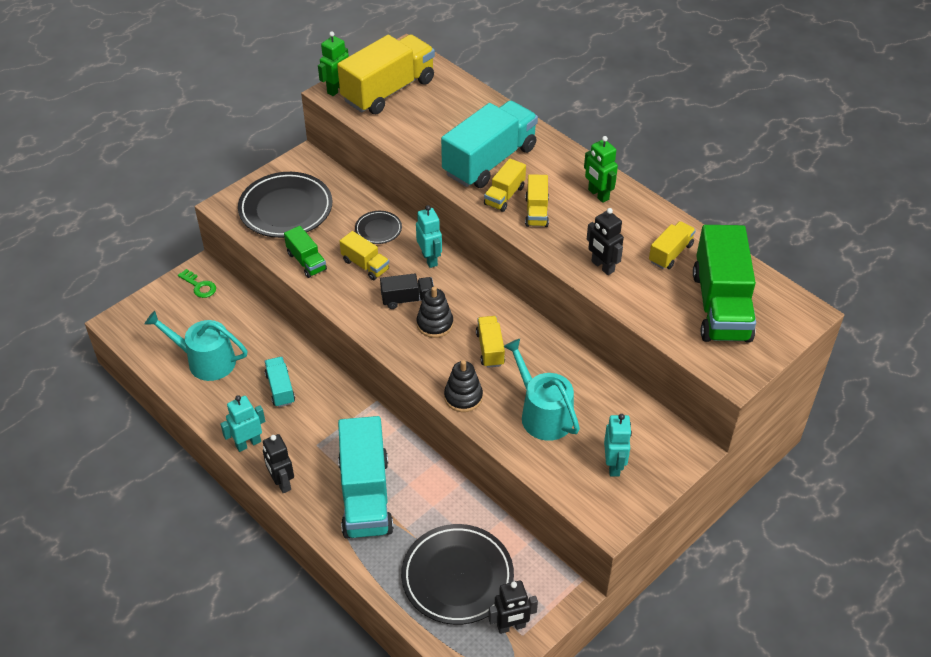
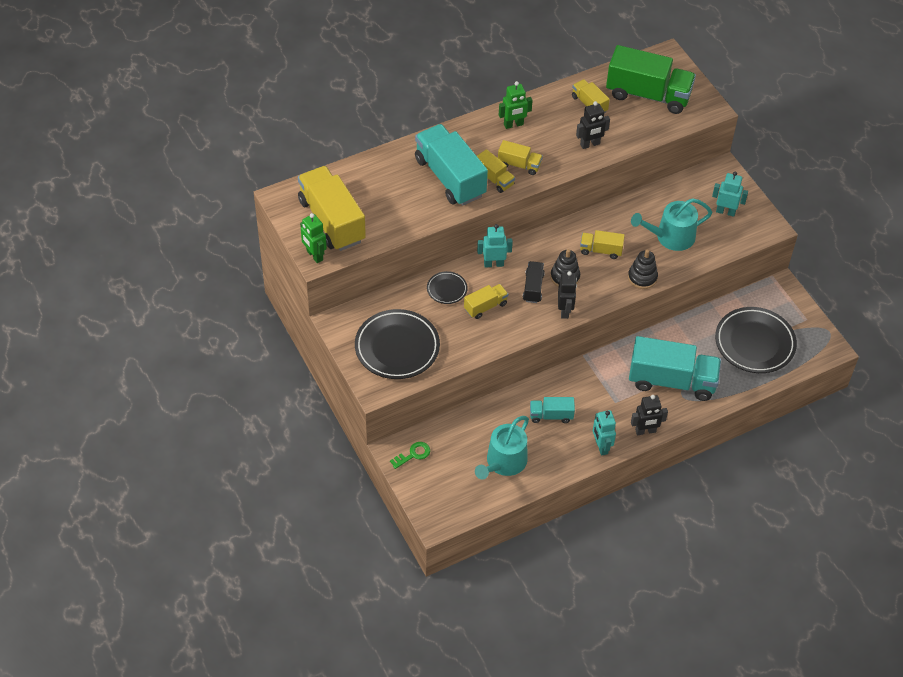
camera: 75 degrees left, 5 degrees up
green truck [284,226,327,278] -> none
black robot [488,580,538,634] -> black robot moved to [558,271,577,319]

